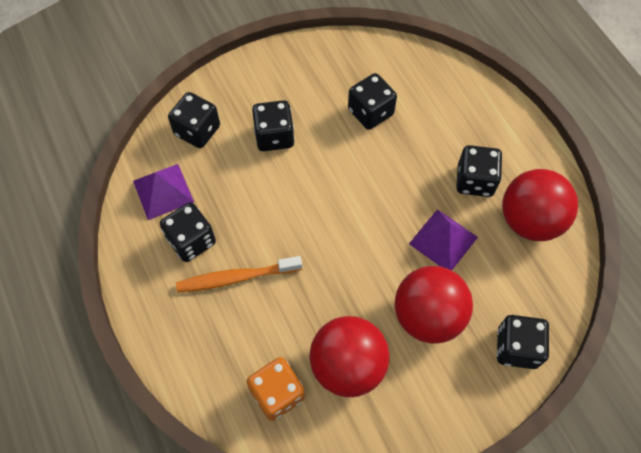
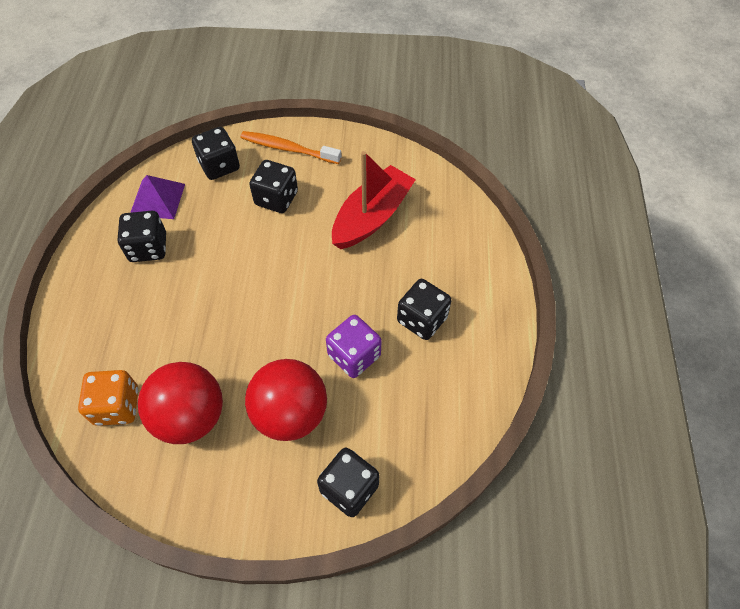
camera: 30 degrees right, 5 degrees down
orange toothbrush [176,256,302,293] -> orange toothbrush moved to [240,131,341,164]
black dice [348,73,397,130] -> red boat [332,151,416,249]
purple pyramid [409,209,478,270] -> purple dice [326,315,382,378]
red ball [502,169,578,241] -> none

